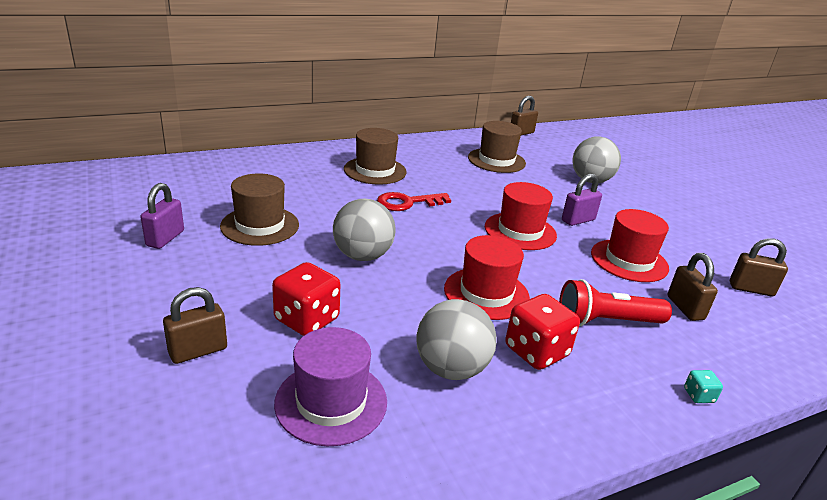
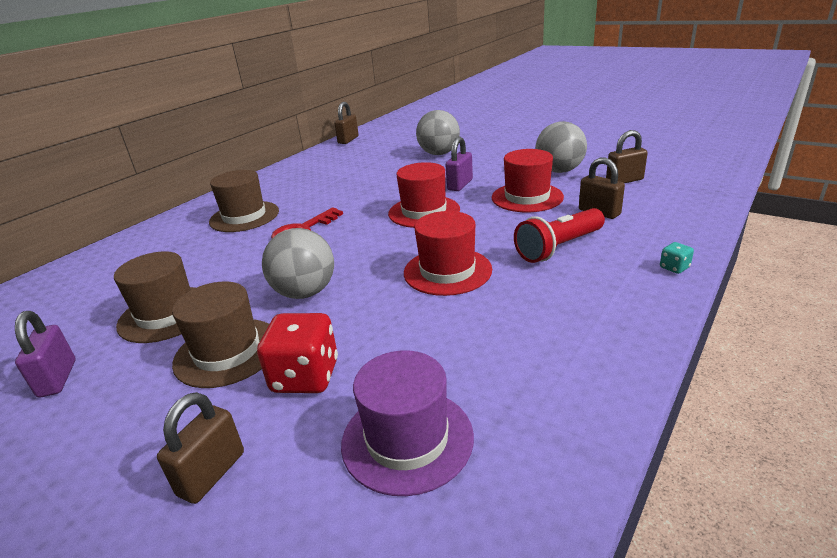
camera: 25 degrees left, 0 degrees up
grey ball [416,299,497,380] -> grey ball moved to [535,121,587,173]
brown hat [468,121,526,173] -> brown hat moved to [172,281,269,388]
red dice [505,294,580,370] -> none

